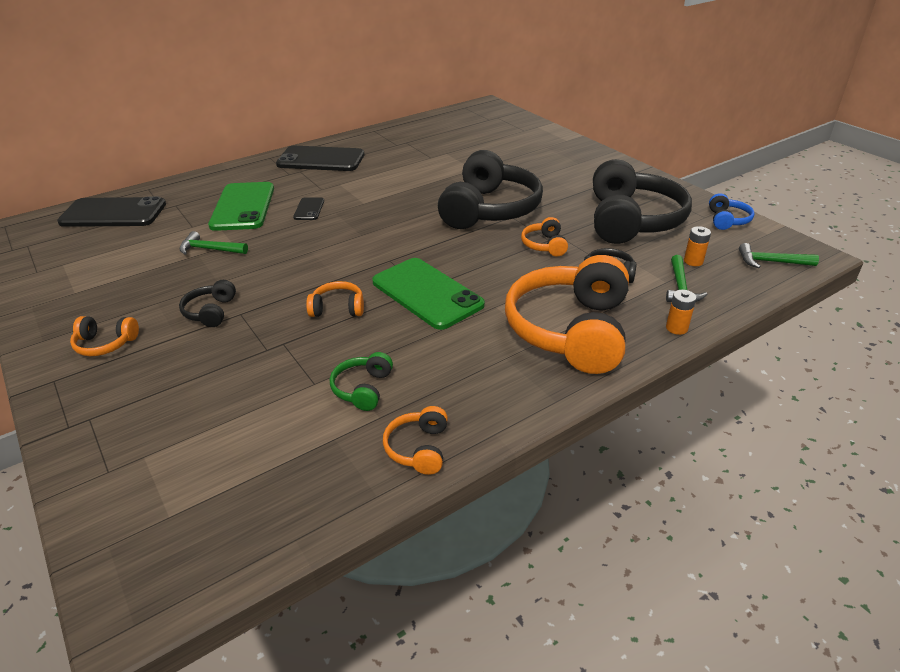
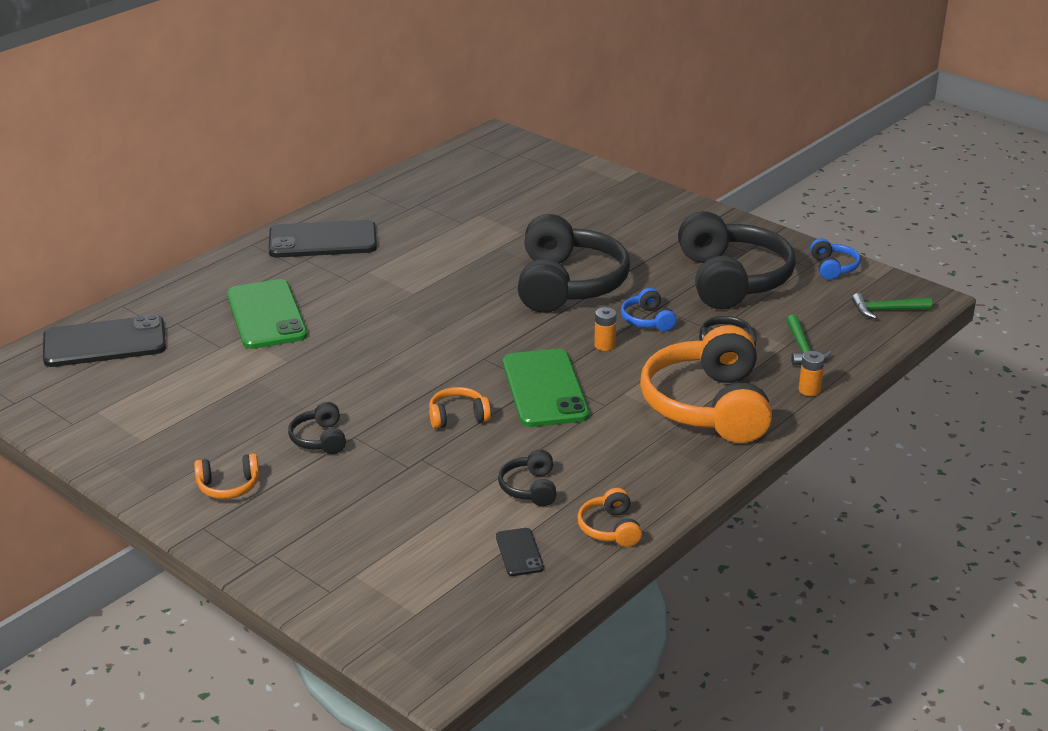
camera: 15 degrees left, 5 degrees down
green hammer [179,231,248,255] -> none
black phone [293,197,324,220] -> black phone moved to [496,528,544,576]
green headphones [330,352,393,411] -> black headphones [498,450,557,506]
green phone [372,258,485,330] -> green phone turned 45 degrees clockwise [503,349,590,427]
orange headphones [521,217,568,257] -> blue headphones [621,288,677,331]
orange battery [684,226,711,266] -> orange battery moved to [594,307,617,351]

